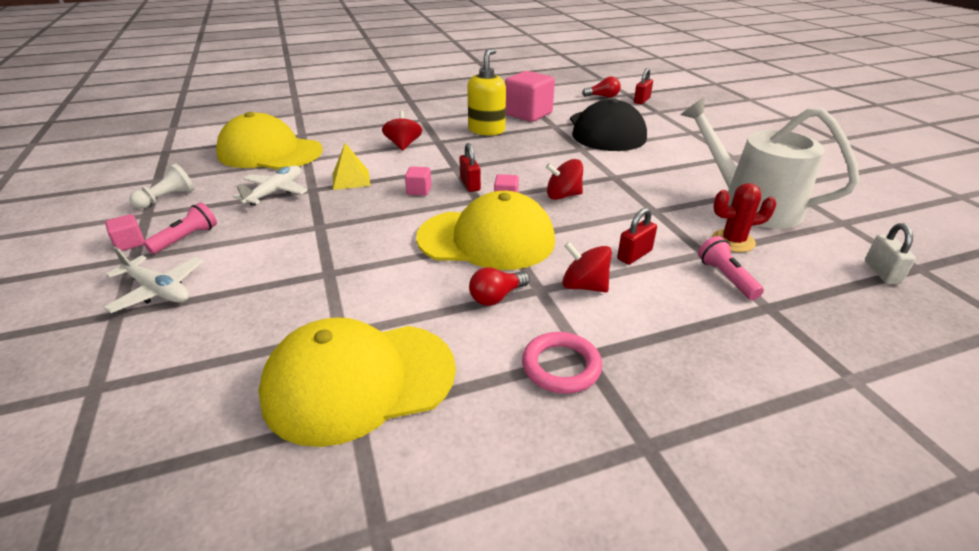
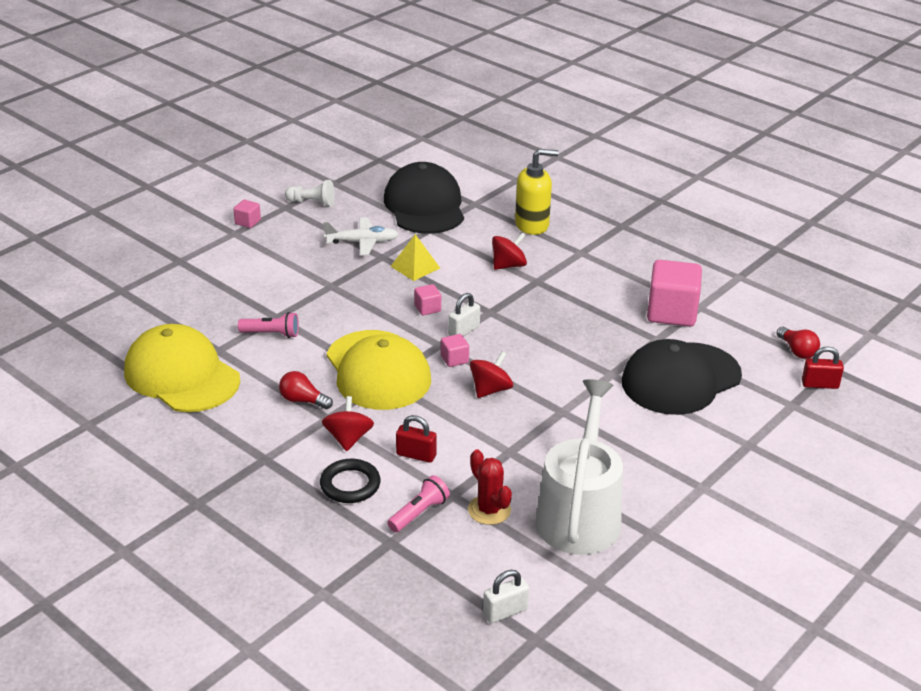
camera: 60 degrees right, 0 degrees up
white plane [103,247,203,313] -> none
pink flashlight [143,202,217,254] -> pink flashlight moved to [238,312,299,338]
yellow cap [216,112,323,170] -> black cap [384,162,464,234]
red padlock [459,143,481,192] -> white padlock [448,293,480,336]
yellow soap dispenser [467,48,506,136] -> yellow soap dispenser moved to [515,149,559,235]
pink ring [522,332,602,394] -> none
red spinning top [546,159,583,200] -> red spinning top turned 75 degrees clockwise [470,351,513,398]
none -> black ring [320,459,381,503]

